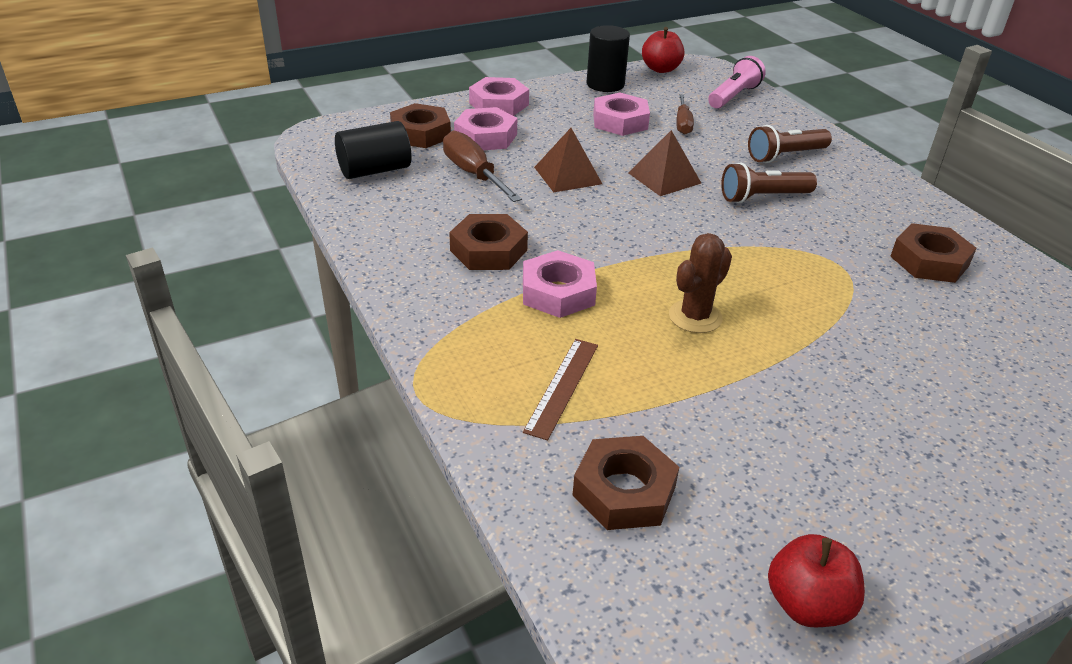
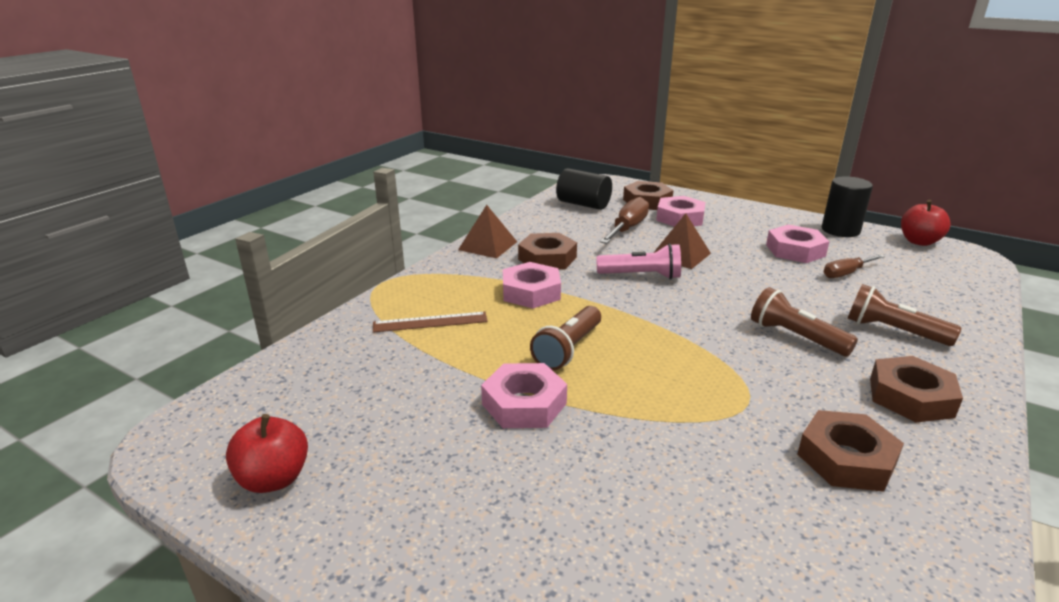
camera: 60 degrees right, 10 degrees down
pink nut [469,77,529,116] -> pink nut moved to [481,363,567,428]
brown nut [572,436,679,530] -> brown nut moved to [870,356,963,423]
brown pyramid [629,130,701,196] -> brown pyramid moved to [458,205,517,259]
brown cactus [669,233,732,333] -> brown flashlight [530,306,601,370]
pink flashlight [708,56,766,108] -> pink flashlight moved to [596,243,681,279]

